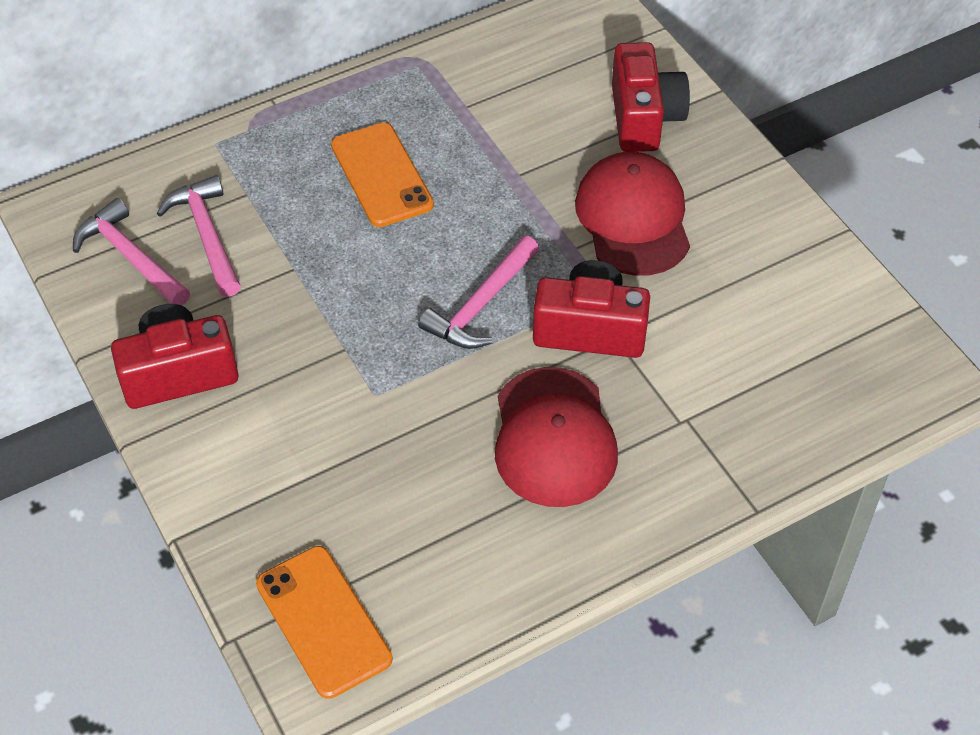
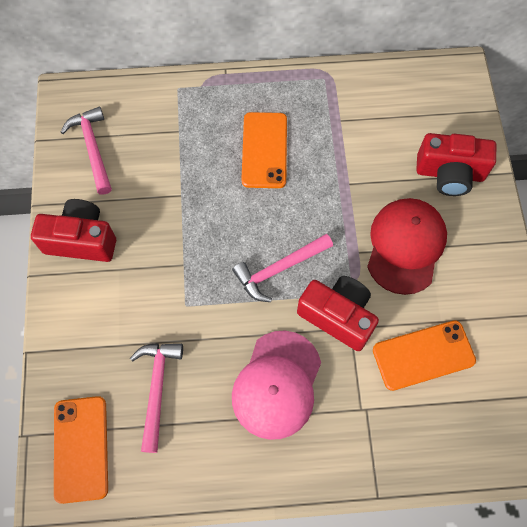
camera: 25 degrees right, 15 degrees up
pink hammer [157,175,241,297] -> pink hammer moved to [130,343,183,453]
red cap [495,367,618,507] -> pink cap [232,331,321,440]
red camera [612,42,690,152] -> red camera turned 75 degrees clockwise [416,133,496,196]
none -> orange phone [373,320,476,391]

